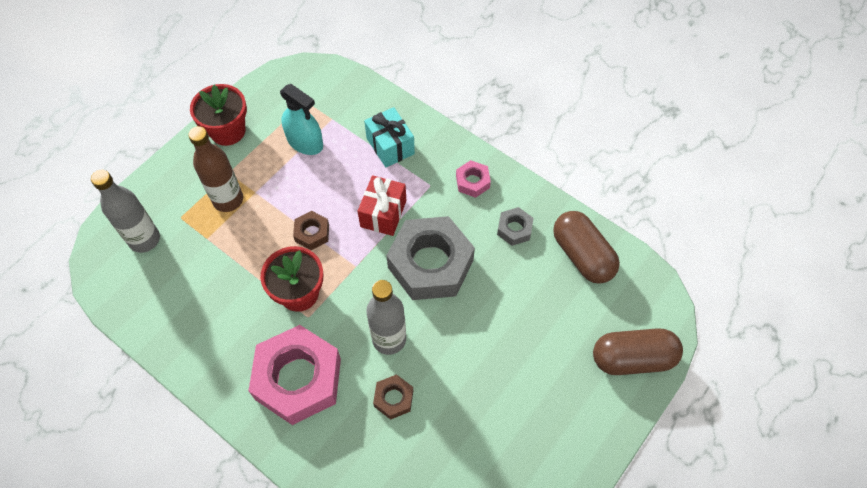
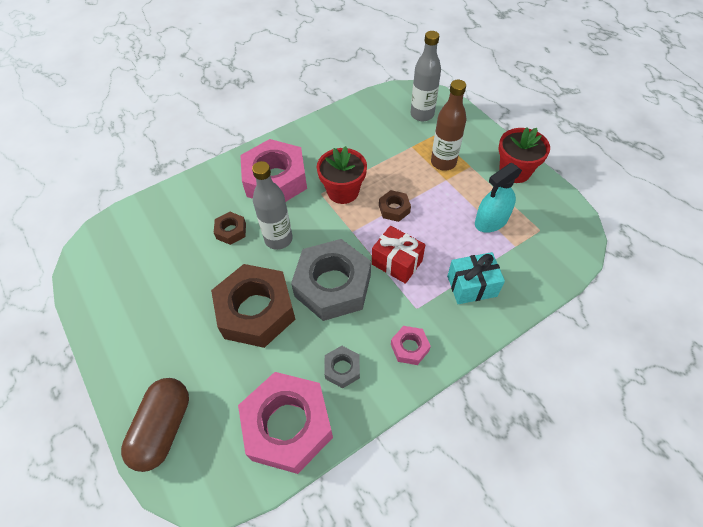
camera: 110 degrees right, 5 degrees down
brown capsule [553,211,620,284] -> pink nut [238,372,333,474]
none -> brown nut [211,264,295,348]

